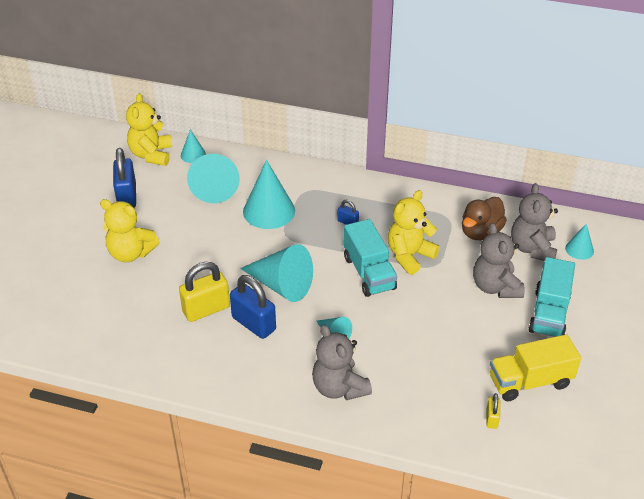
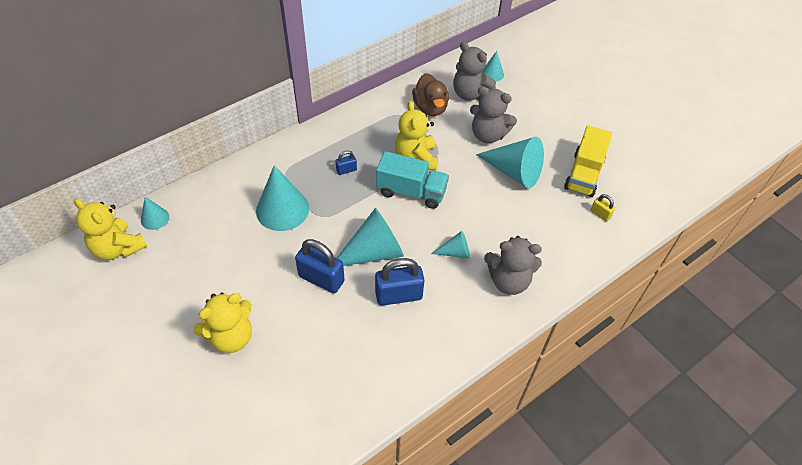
camera: 55 degrees left, 10 degrees up
blue padlock [113,148,136,206] -> blue padlock moved to [295,239,345,293]
yellow padlock [179,262,230,322] -> none
turquoise cone [187,154,240,203] -> turquoise cone moved to [476,137,544,188]
turquoise truck [528,257,575,337] -> none

